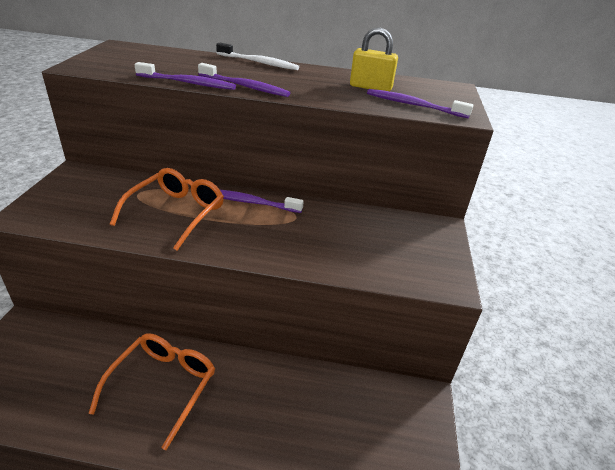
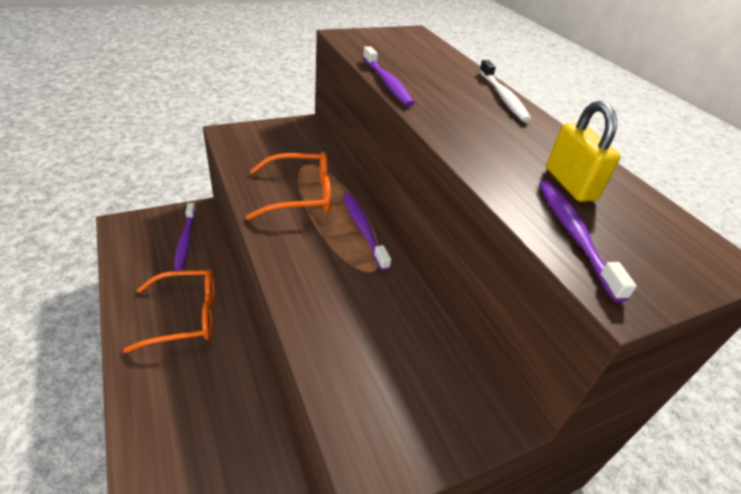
camera: 55 degrees right, 5 degrees up
purple toothbrush [198,63,290,97] -> purple toothbrush moved to [174,203,196,271]

